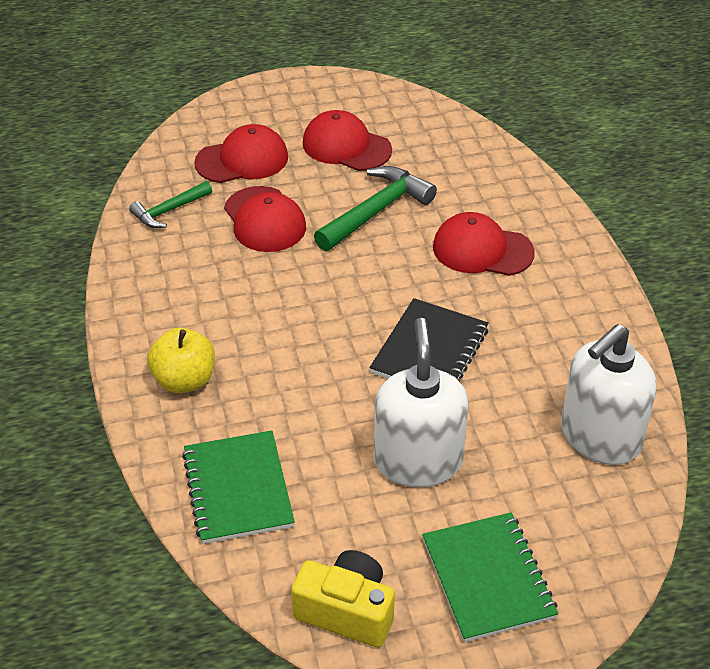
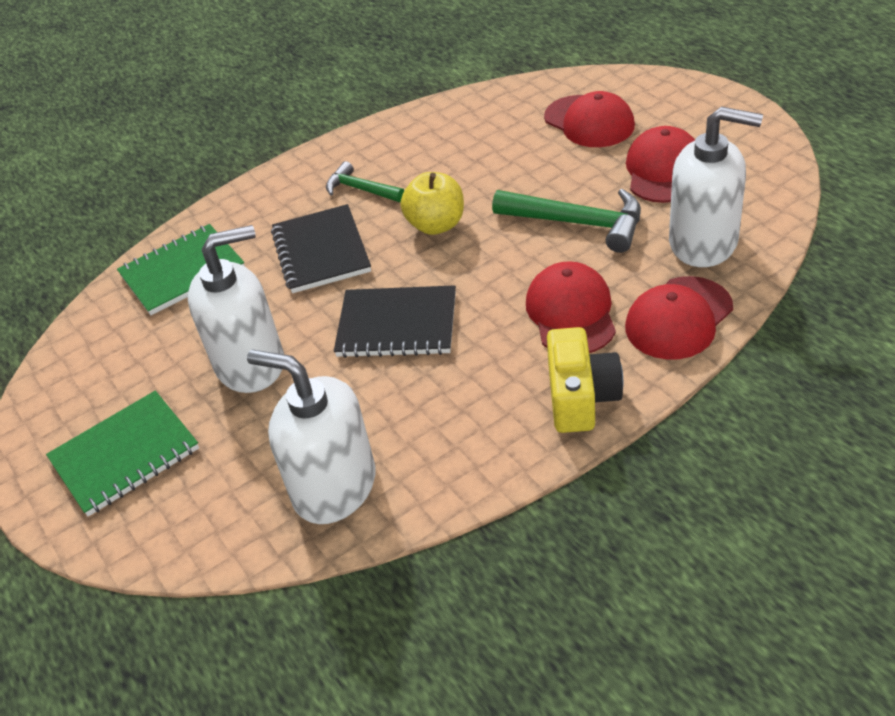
camera: 75 degrees right, 0 degrees up
green hammer [129,181,212,228] -> green hammer moved to [326,161,405,202]
yellow apple [147,328,215,393] -> yellow apple moved to [400,172,464,235]
red cap [224,186,306,252] -> red cap moved to [625,276,733,360]
yellow camera [291,550,395,647] -> yellow camera moved to [547,327,623,433]
none -> black notebook [271,204,371,293]
none -> white soap dispenser [669,106,763,267]

